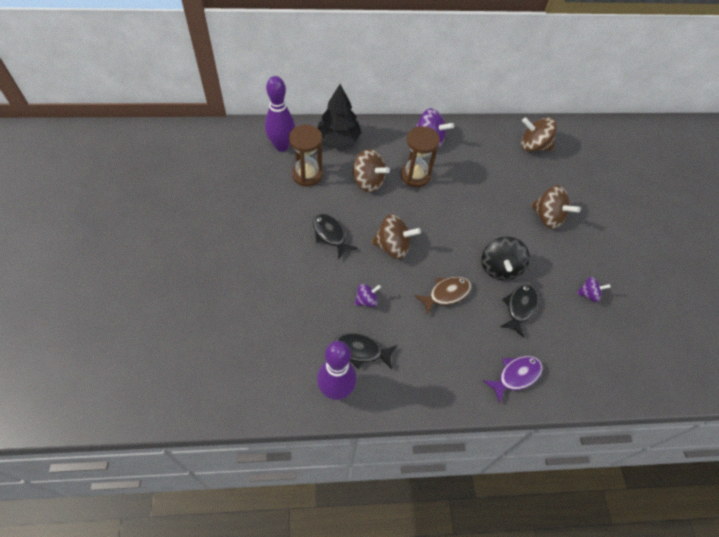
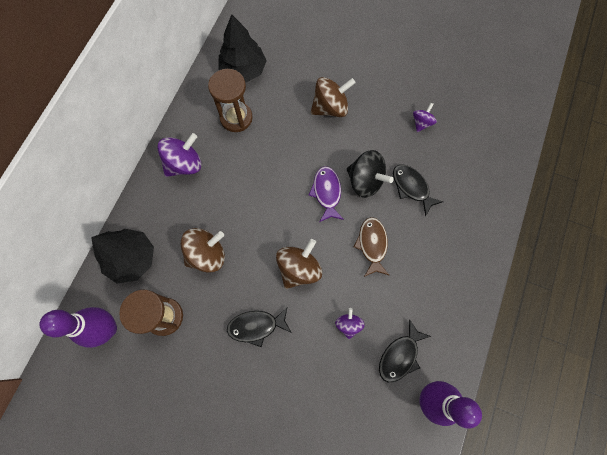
camera: 60 degrees left, 15 degrees up
brown hourglass [400,126,440,187] -> brown hourglass moved to [208,69,253,132]
purple fish [483,356,543,404] -> purple fish moved to [309,166,344,222]
brown spinning top [521,117,557,152] -> black tree [218,14,266,83]

